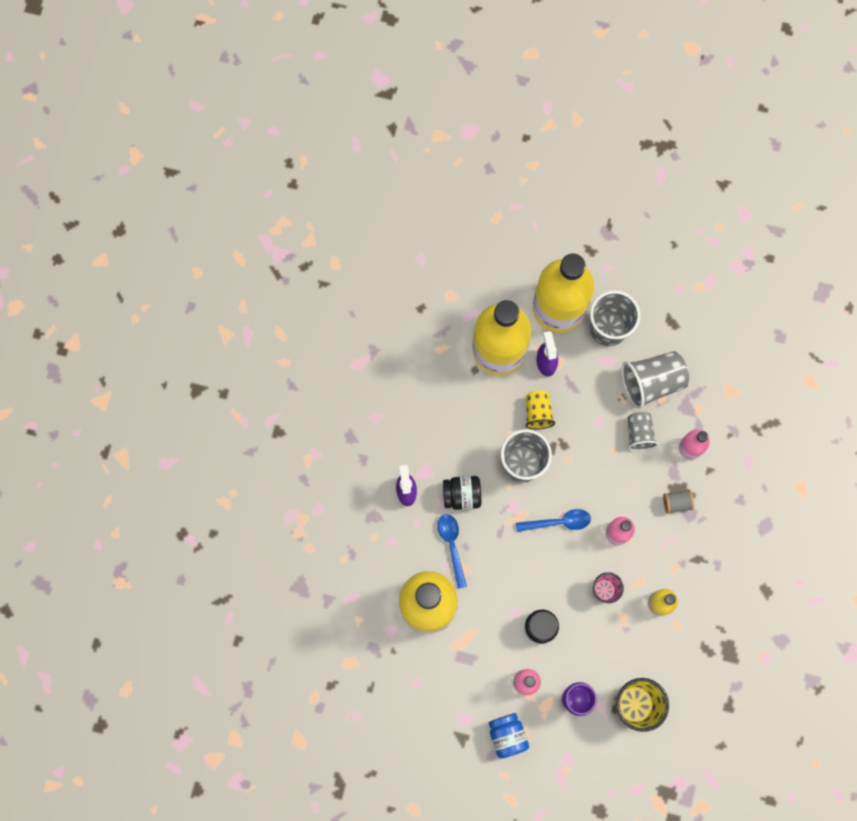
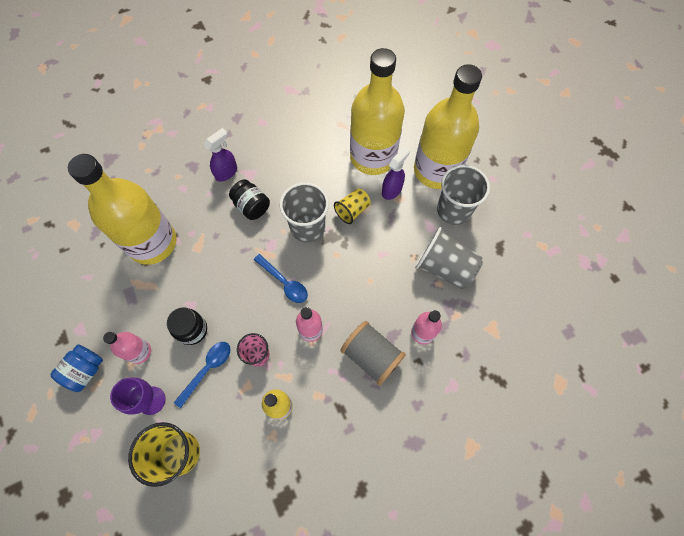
camera: 50 degrees right, 10 degrees down
blue spoon [438,514,467,589] -> blue spoon moved to [174,342,230,408]
grey cup [628,412,658,451] -> none
grey spool [663,490,694,514] -> grey spool [341,321,406,386], size x1.92

